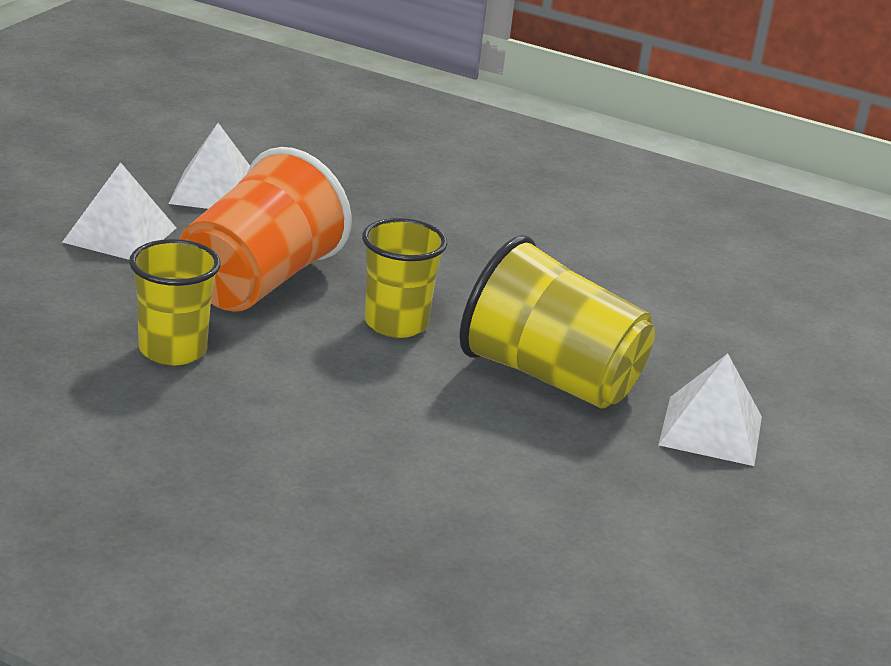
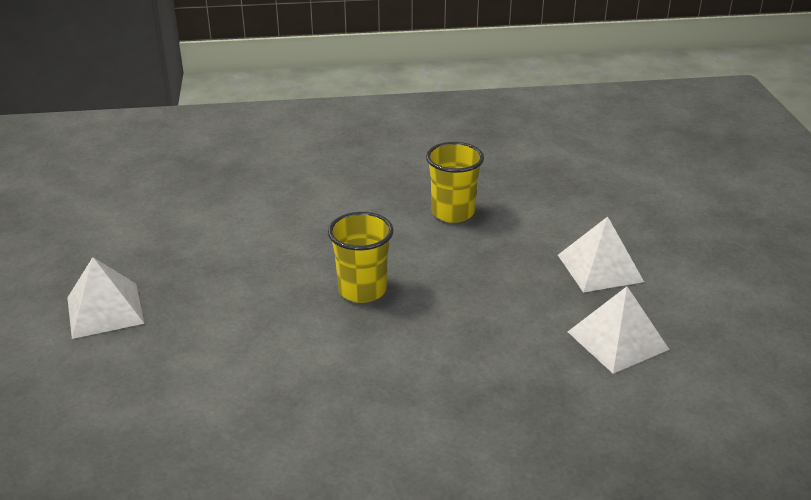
camera: 150 degrees right, 5 degrees up
orange cup [179,147,352,312] -> none
yellow cup [459,235,655,409] -> none

